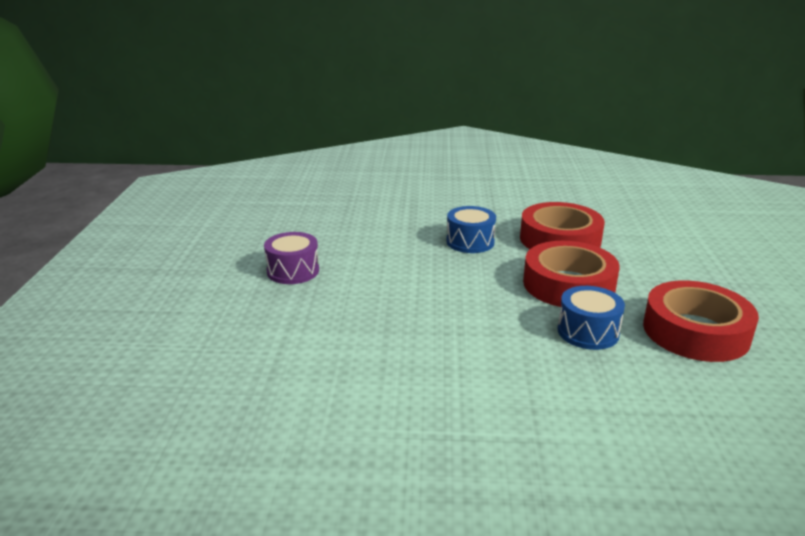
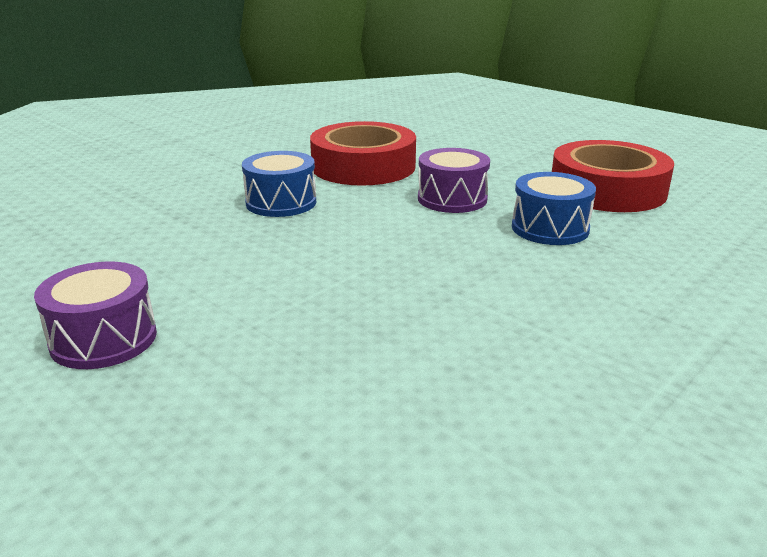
camera: 50 degrees left, 0 degrees up
red tape [523,241,620,307] -> purple drum [418,148,490,213]

